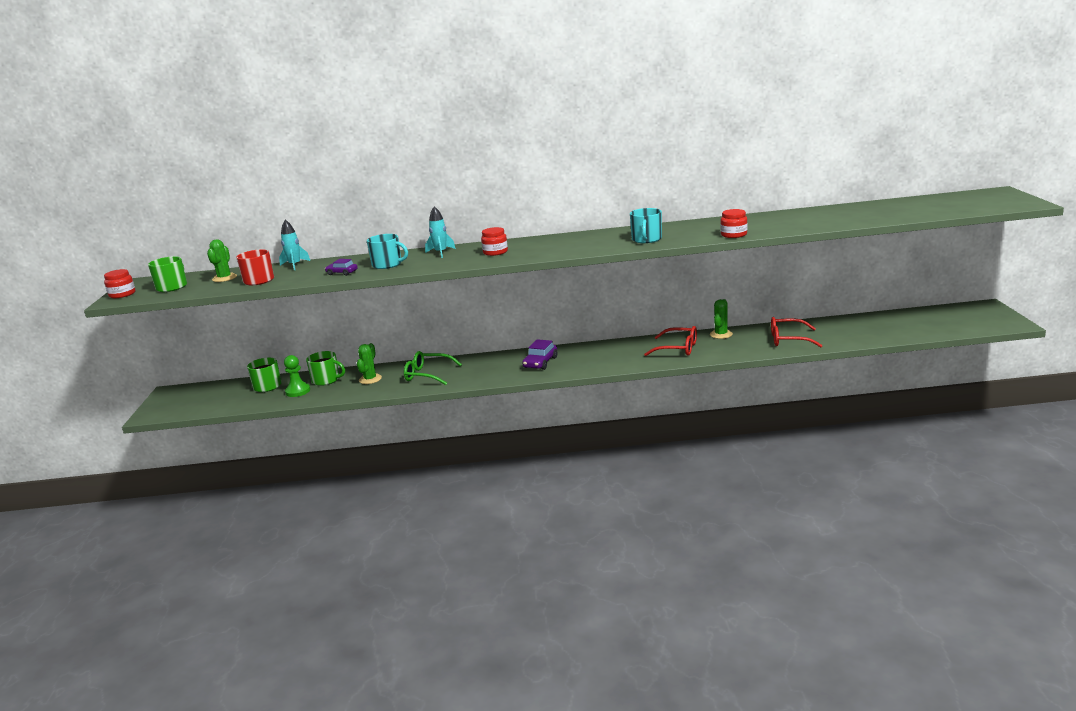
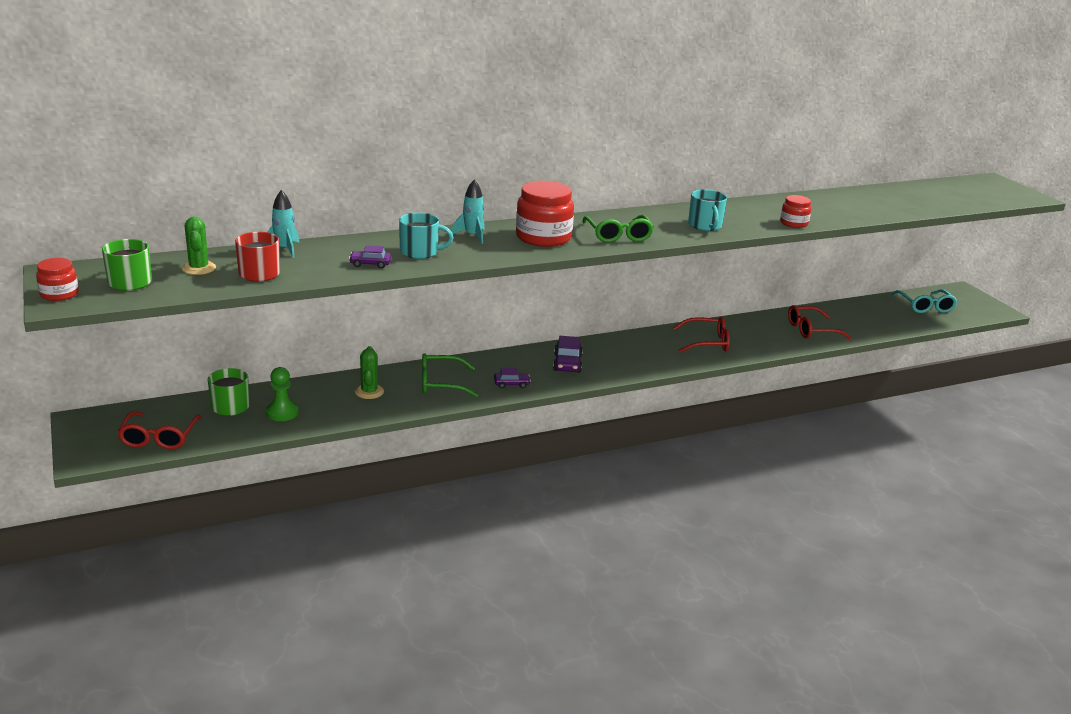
camera: 25 degrees left, 5 degrees up
green mug [306,351,345,386] -> none
red jar [481,227,508,256] -> red jar [516,181,574,247], size x1.85
green cactus [710,299,733,339] -> none
none -> red glasses [117,411,202,450]
none -> purple car [494,368,531,388]
none -> green glasses [582,215,654,243]
none -> turquoise glasses [892,290,957,313]

